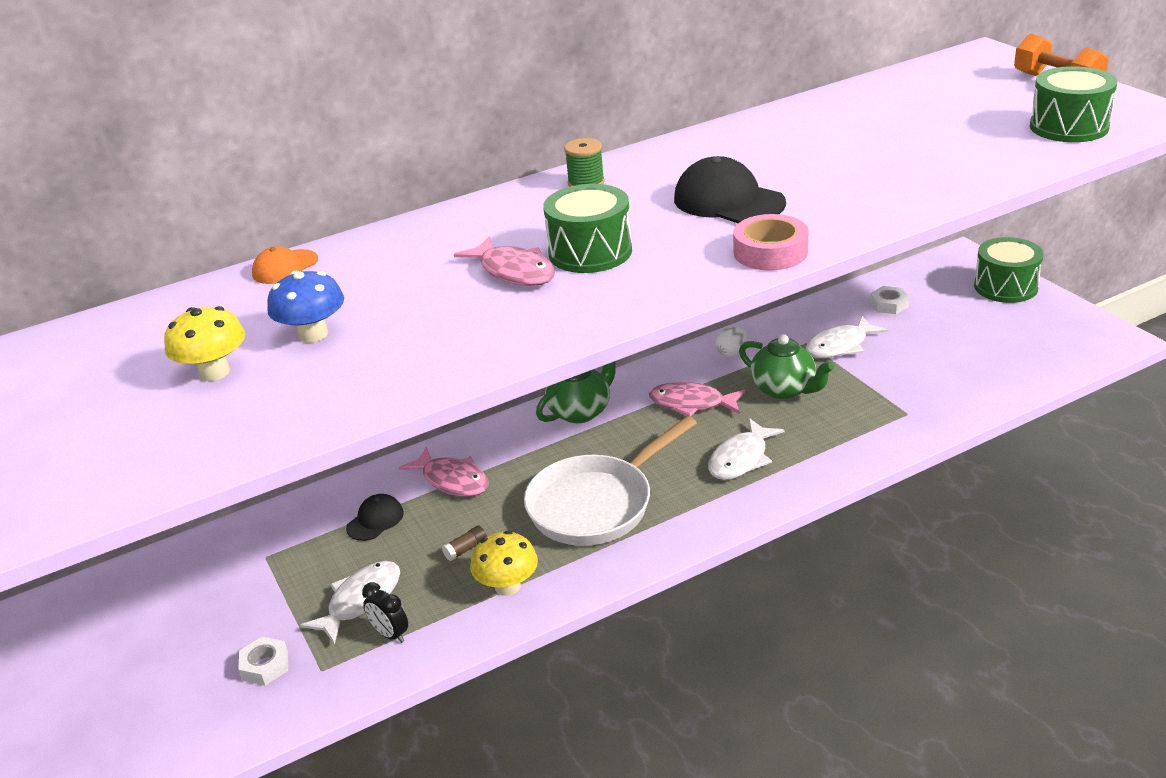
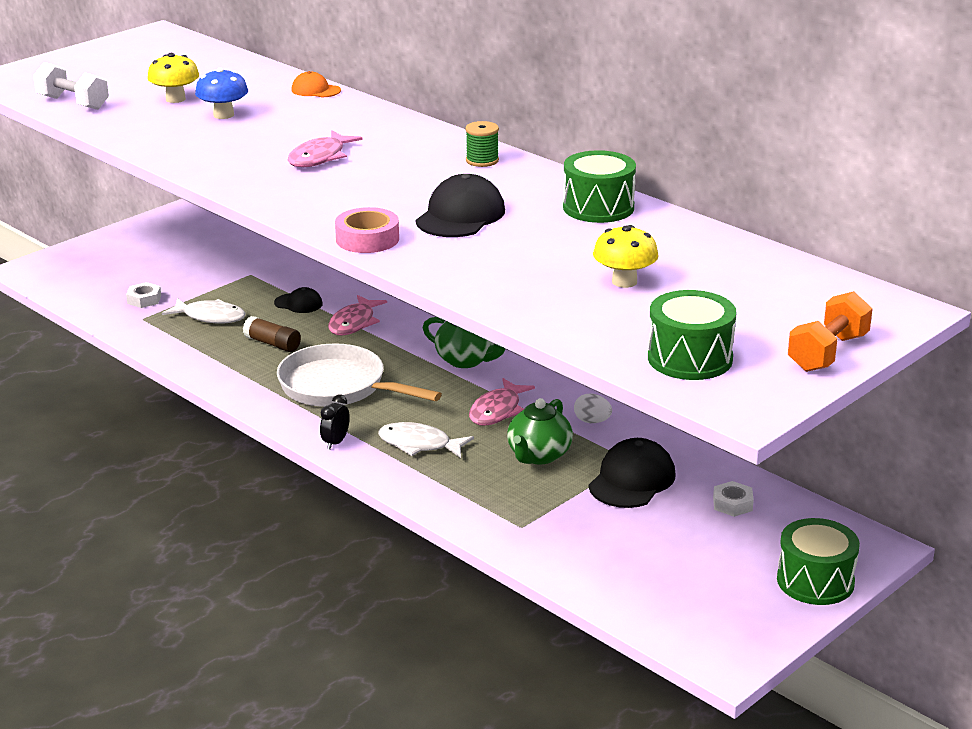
camera: 70 degrees right, 5 degrees down
black clock [362,582,408,643] -> black clock moved to [320,395,350,449]
brown glue stick [442,526,487,561] -> brown glue stick [243,316,301,352], size x1.66
yellow mushroom [470,531,538,596] -> yellow mushroom moved to [593,225,659,288]
green drum [543,184,632,273] -> green drum moved to [563,150,636,223]
pink fish [649,382,745,417] -> pink fish turned 150 degrees counterclockwise [469,378,535,426]
white fish [806,316,888,358] -> black cap [589,438,675,508]
none -> white dumbbell [33,62,109,110]

